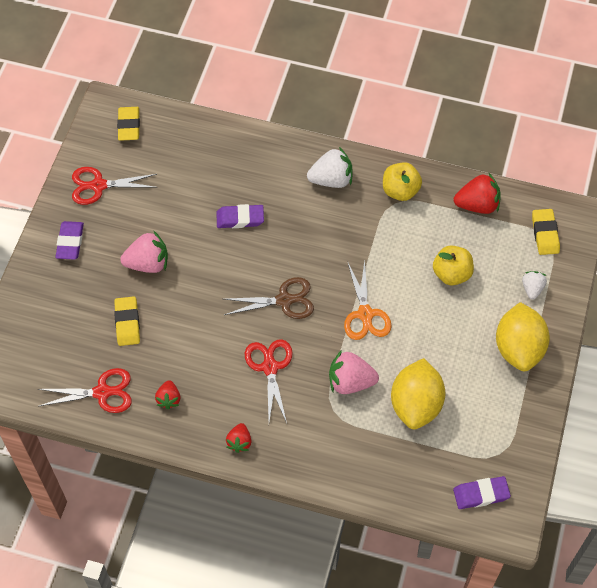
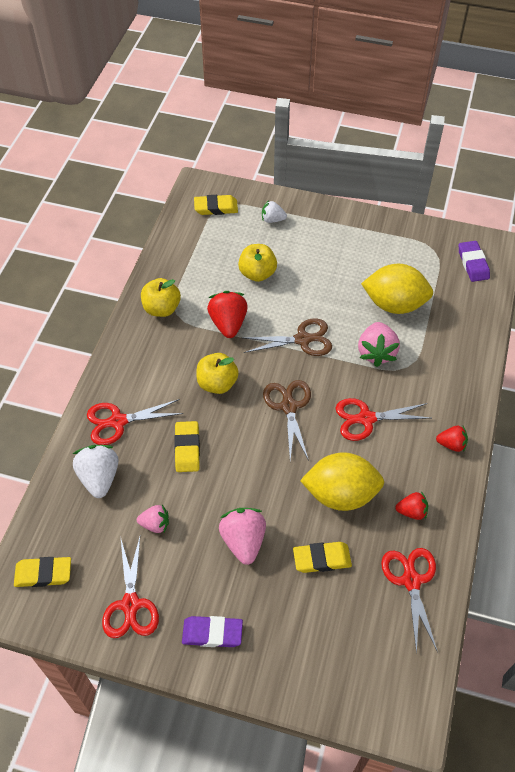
camera: 90 degrees left, 5 degrees down
purple eraser [216,204,264,228] -> yellow eraser [174,421,200,472]
white strawberry [307,147,353,188] -> white strawberry moved to [73,445,119,498]
orange scissors [344,259,392,340] -> brown scissors [243,318,332,356]
red strawberry [454,173,501,214] -> red strawberry moved to [207,291,248,338]
yellow lemon [496,302,550,371] -> yellow lemon moved to [300,452,384,511]
none -> red scissors [87,399,183,445]
none -> pink strawberry [137,505,169,533]
none -> yellow apple [196,353,239,394]

